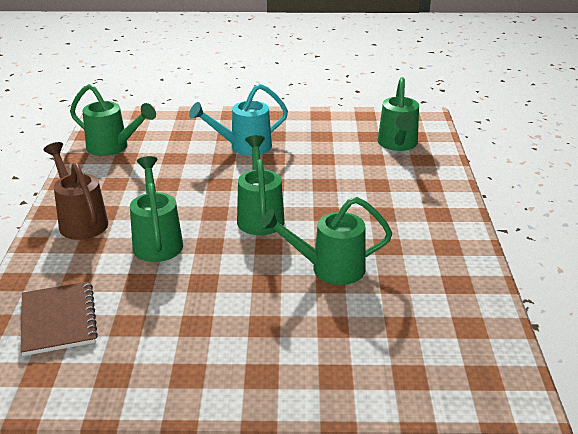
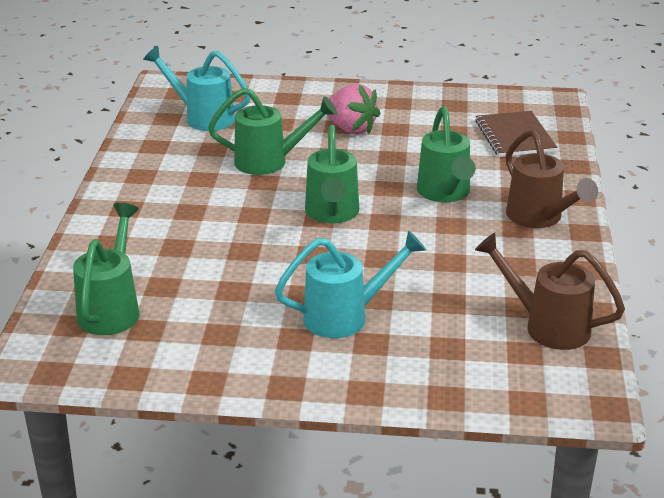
camera: 175 degrees left, 0 degrees up
green watering can [70,84,156,156] -> brown watering can [475,233,625,350]
none -> turquoise watering can [143,46,250,131]
none -> pink strawberry [327,84,380,134]

